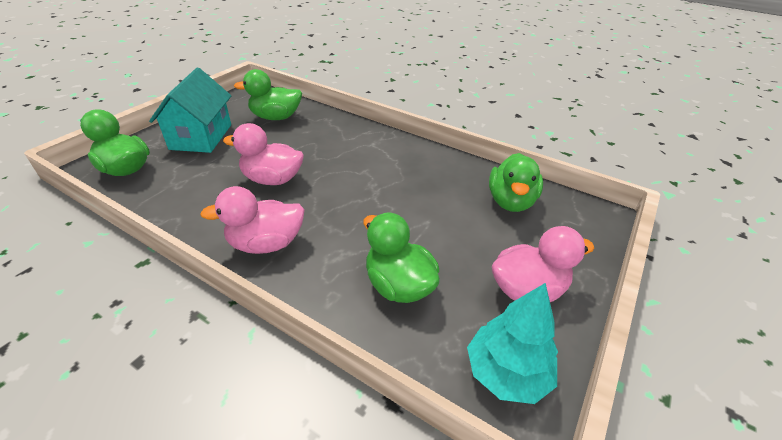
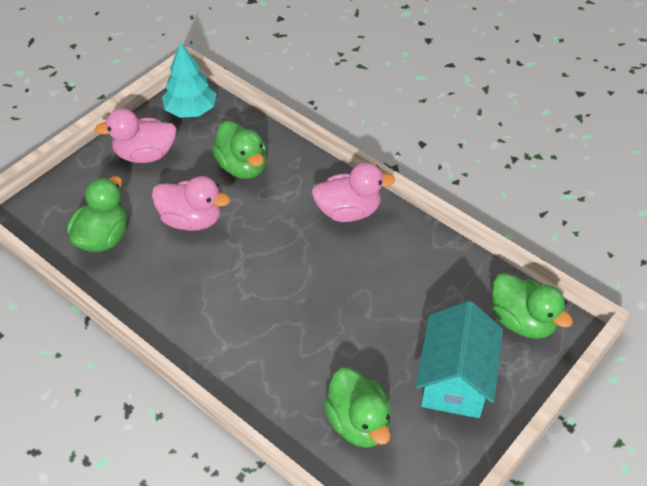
camera: 170 degrees left, 10 degrees up
pink duck [223,123,304,185] -> pink duck moved to [152,176,230,231]
green duck [234,69,302,120] -> green duck turned 60 degrees clockwise [323,368,391,448]

